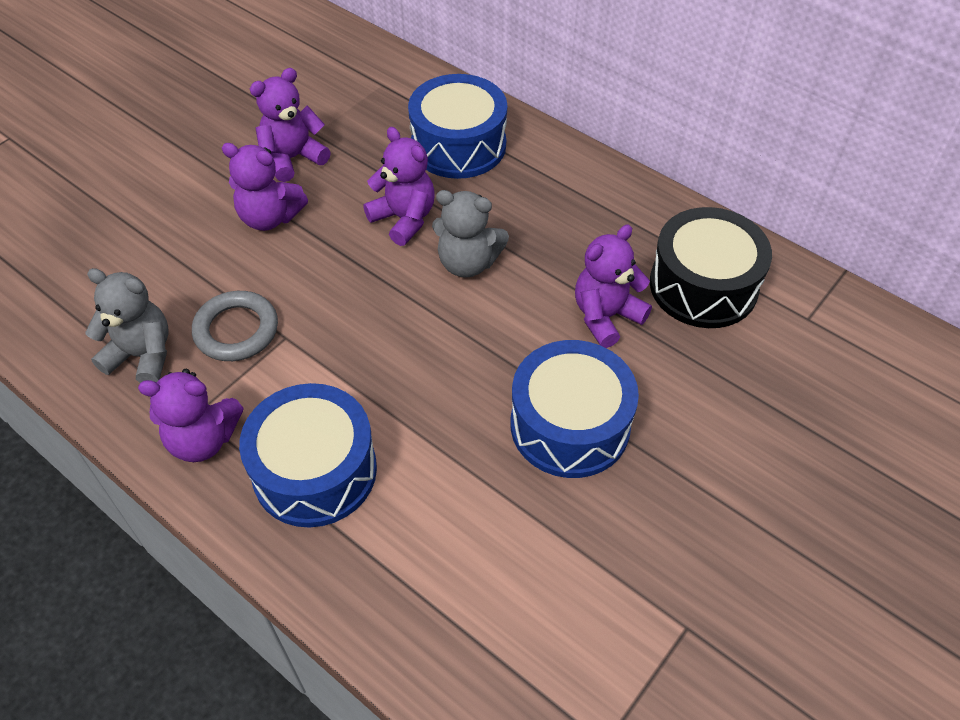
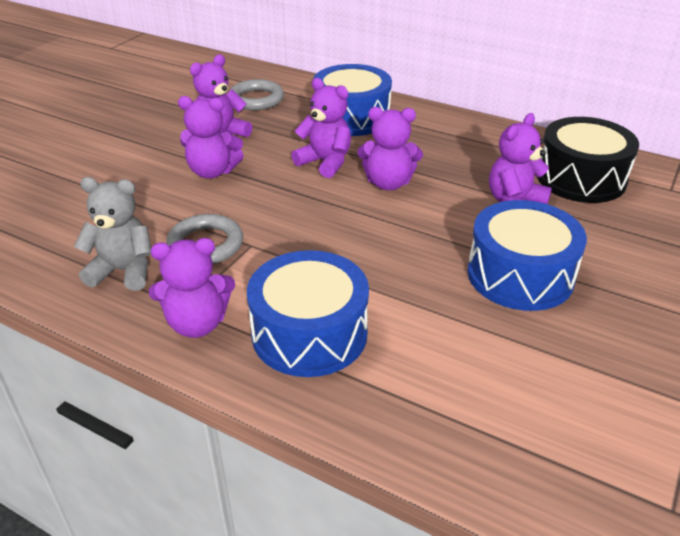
camera: 10 degrees left, 15 degrees down
grey teddy bear [432,190,509,278] -> purple teddy bear [357,107,423,190]
none -> grey ring [229,79,284,110]

